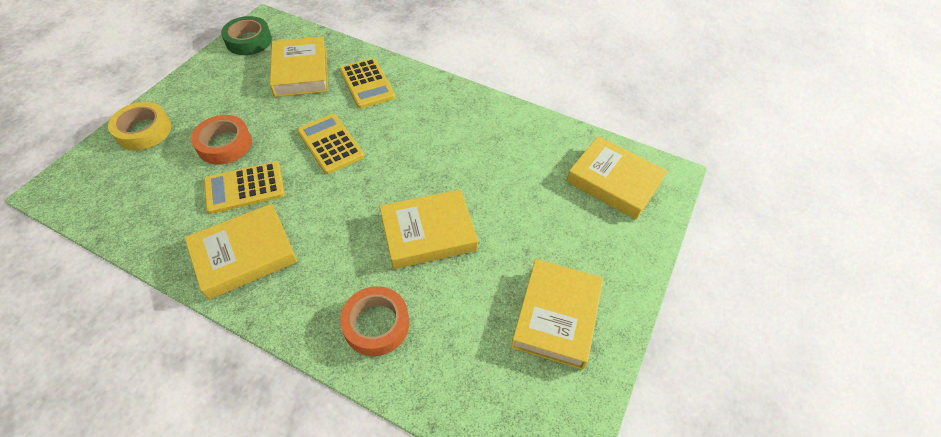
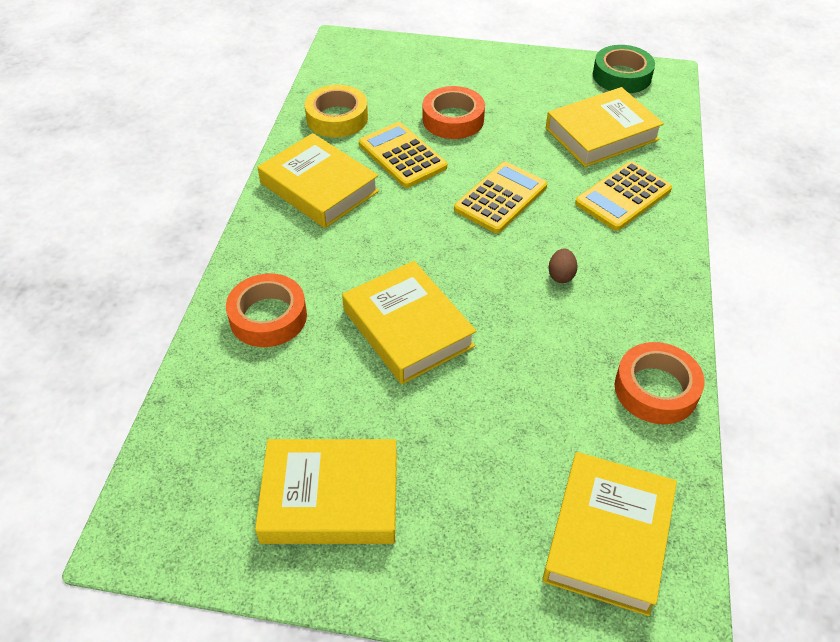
camera: 75 degrees right, 5 degrees down
yellow tape [108,102,171,150] -> yellow tape moved to [305,85,368,138]
none -> brown egg [548,248,578,283]
none -> orange tape [615,342,705,424]

